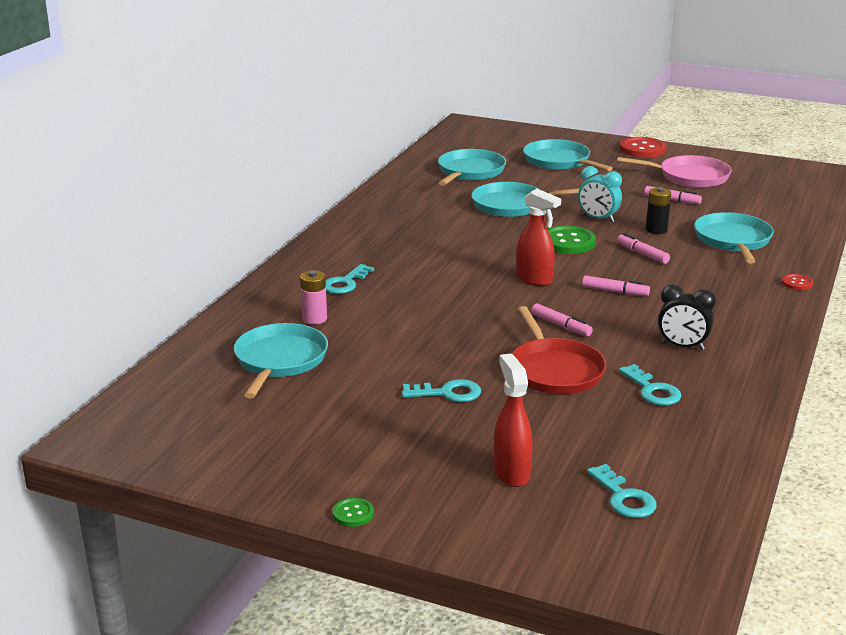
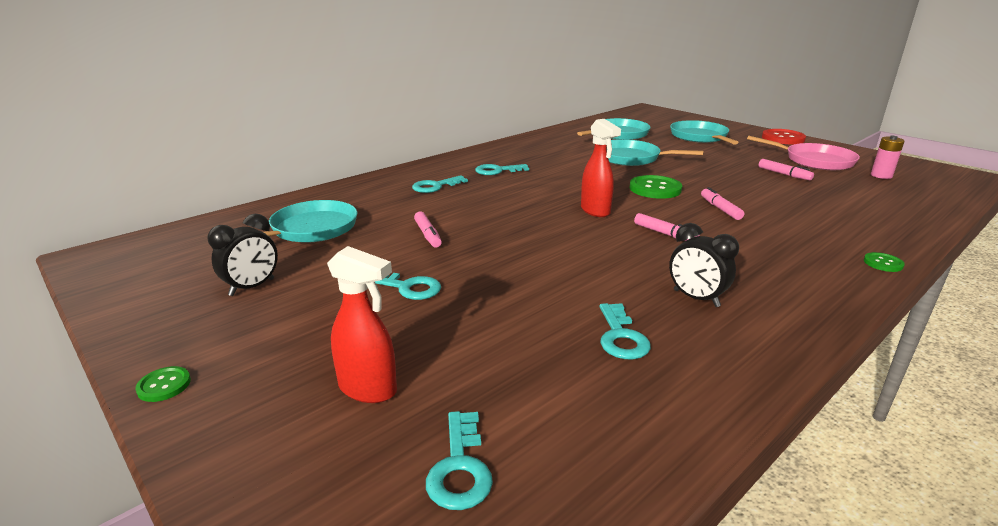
camera: 25 degrees right, 0 degrees up
pink battery [300,270,327,324] -> pink battery moved to [871,136,905,179]
red spray bottle [494,353,533,487] -> red spray bottle turned 105 degrees clockwise [327,246,397,403]
red pan [512,306,607,394] -> none
pink marker [531,303,593,336] -> pink marker moved to [414,212,442,248]
turquoise clock [578,166,622,223] -> none
black battery [646,187,671,234] -> none
turquoise pan [694,212,774,264] -> none
red button [782,274,813,290] -> green button [864,252,905,272]
none -> black clock [207,214,278,296]
none -> turquoise key [475,164,529,175]

